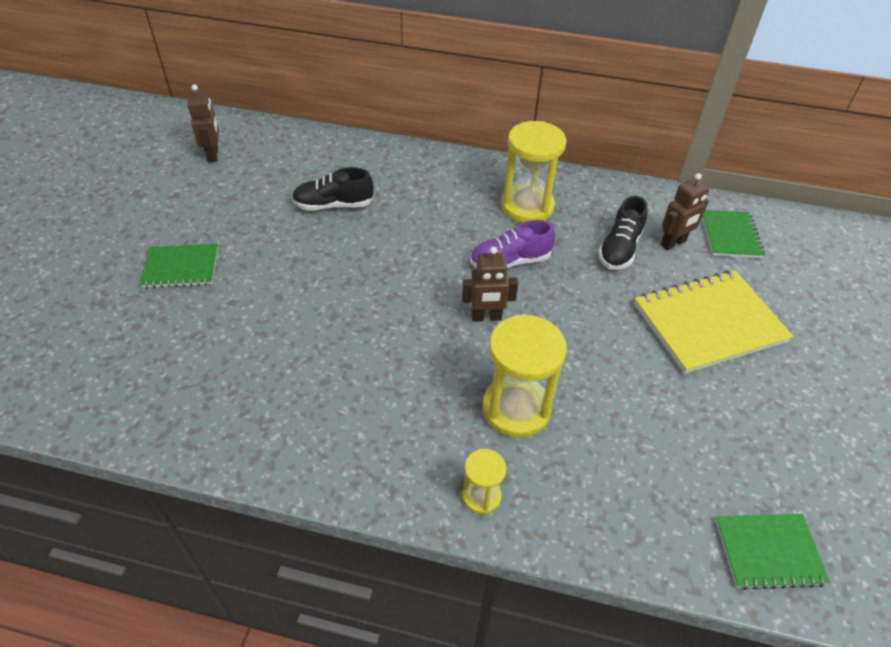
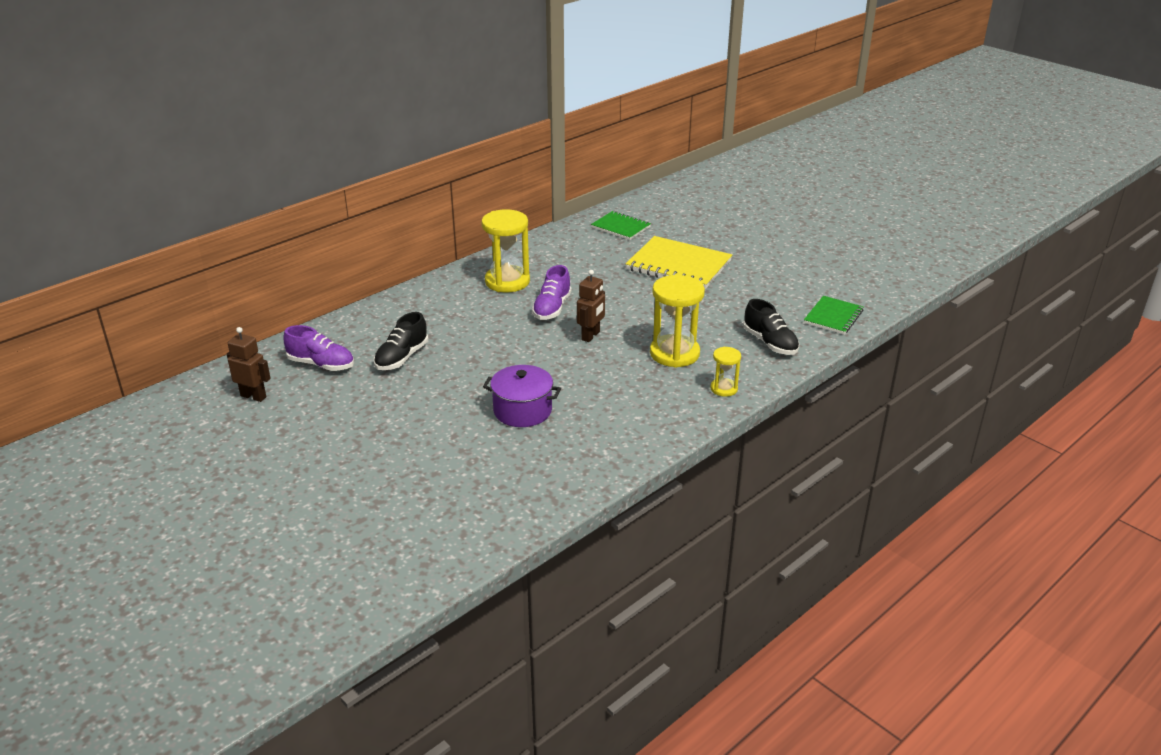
camera: 55 degrees left, 15 degrees down
green notebook [140,244,218,288] -> none
black shoe [598,196,648,270] -> black shoe moved to [743,299,799,355]
yellow notebook [634,270,793,374] -> yellow notebook turned 75 degrees counterclockwise [626,236,732,289]
brown robot [661,173,709,250] -> none
none -> purple shoe [283,325,354,371]
none -> purple pot [483,365,561,427]

